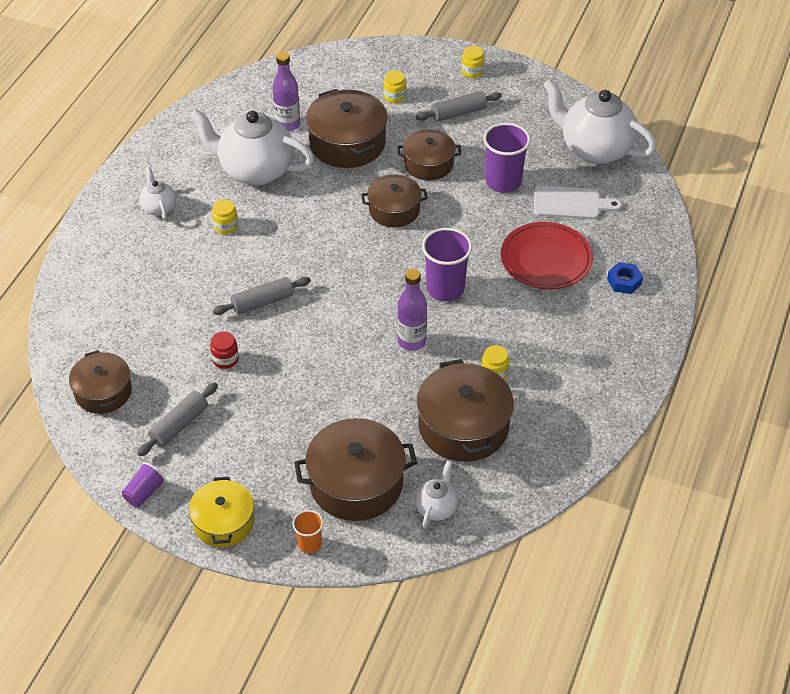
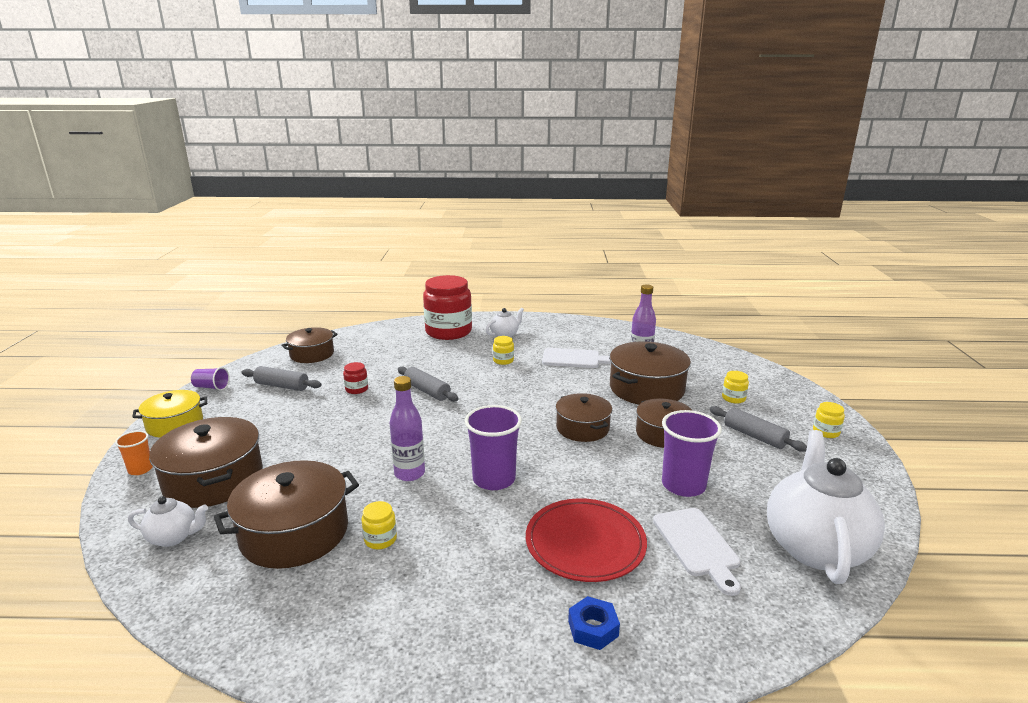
camera: 70 degrees right, 25 degrees down
white teapot [190,109,314,185] -> white cutting board [542,348,611,368]
none -> red jar [423,275,472,340]

